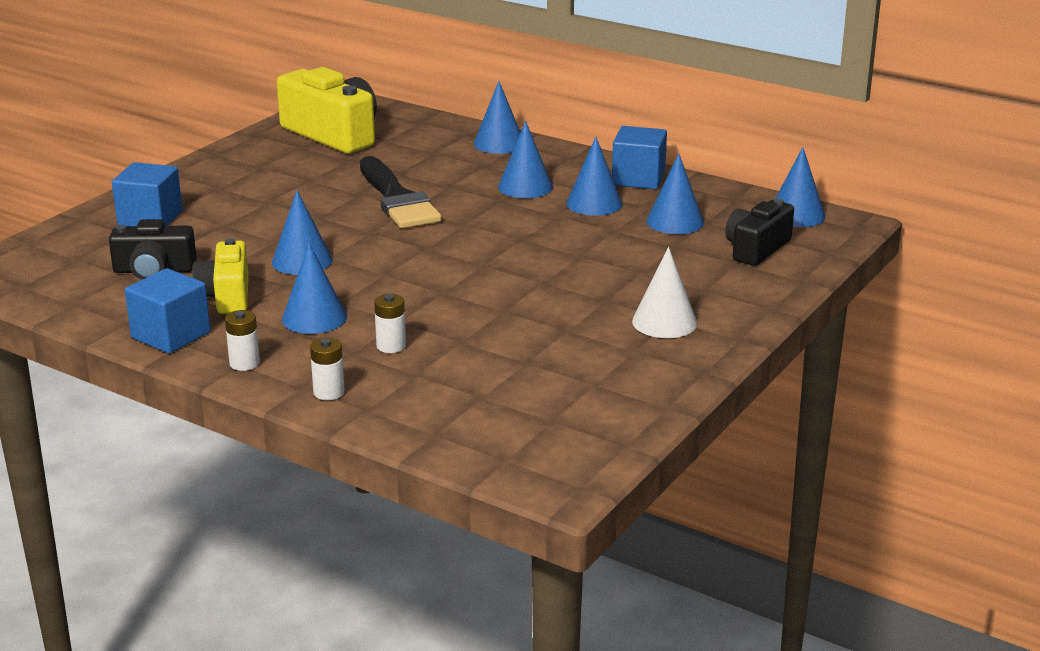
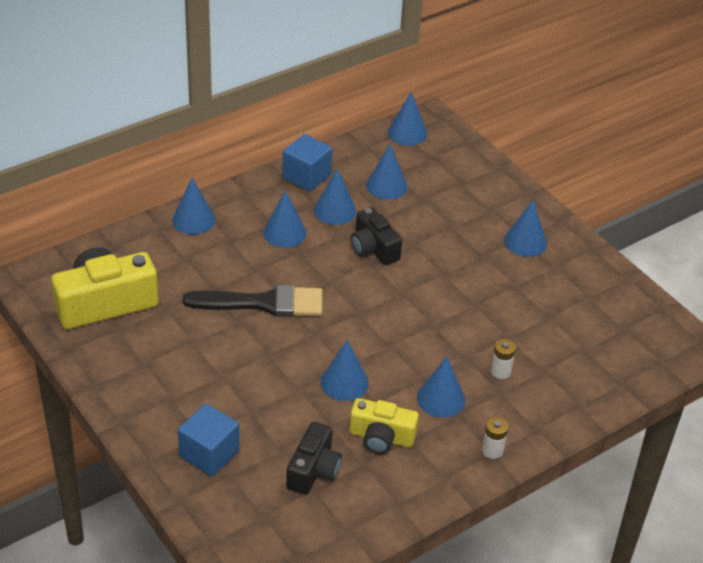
camera: 70 degrees left, 15 degrees up
blue cube [125,268,210,354] -> none
white battery [310,338,345,400] -> none
white cone [632,247,697,338] -> blue cone [504,200,547,257]
black camera [725,199,794,266] -> black camera moved to [351,207,402,265]

